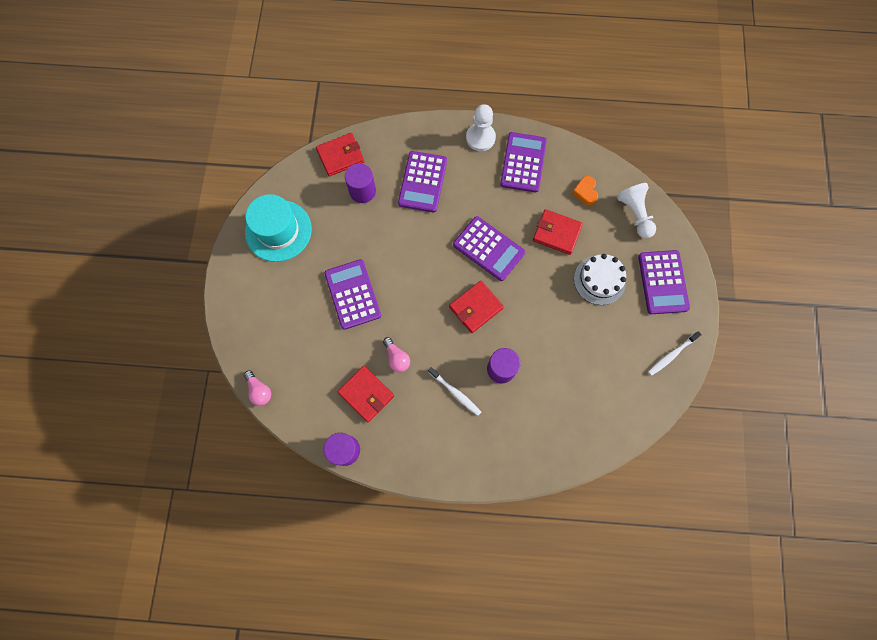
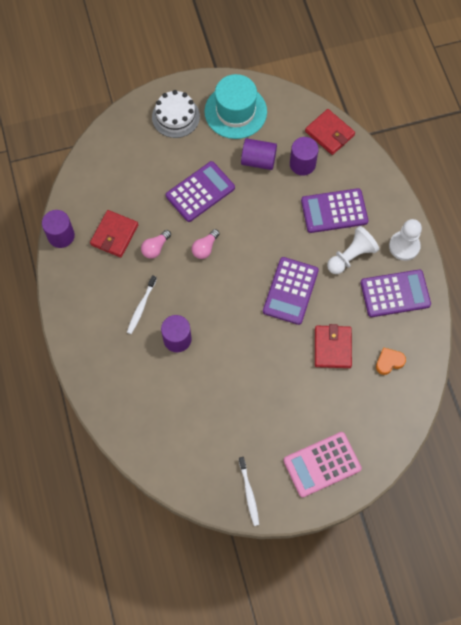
camera: 70 degrees right, 5 degrees down
pink light bulb [244,370,271,406] -> pink light bulb moved to [192,229,220,259]
red wallet [449,281,504,333] -> none
white cake [574,254,626,305] -> white cake moved to [152,90,200,138]
white pawn [616,183,656,238] -> white pawn moved to [327,226,379,274]
purple calculator [638,250,690,314] -> pink calculator [283,432,362,497]
white toothbrush [648,331,702,376] -> white toothbrush turned 135 degrees counterclockwise [239,457,259,526]
none -> purple cylinder [241,138,277,170]

